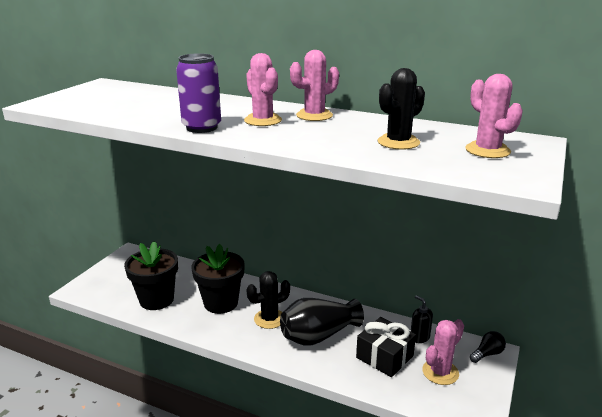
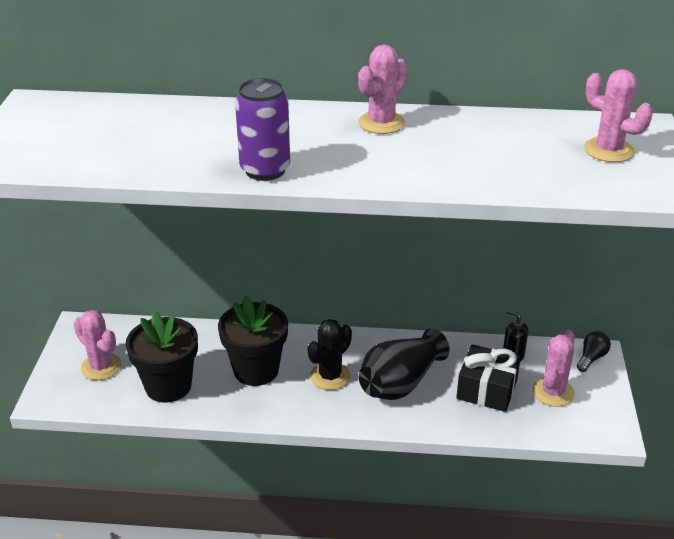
camera: 20 degrees left, 10 degrees up
pink cactus [244,53,282,126] -> pink cactus moved to [74,310,122,380]
black cactus [377,68,425,150] -> none

